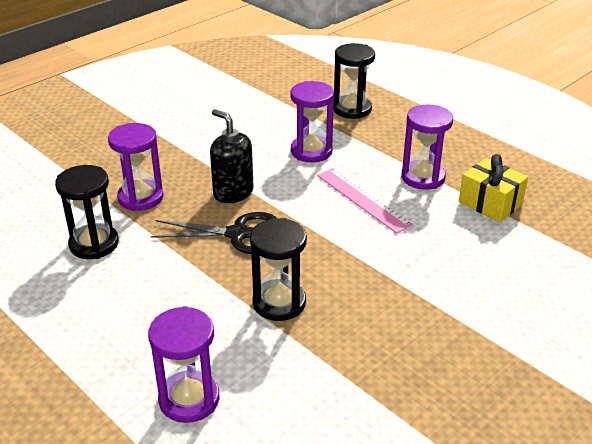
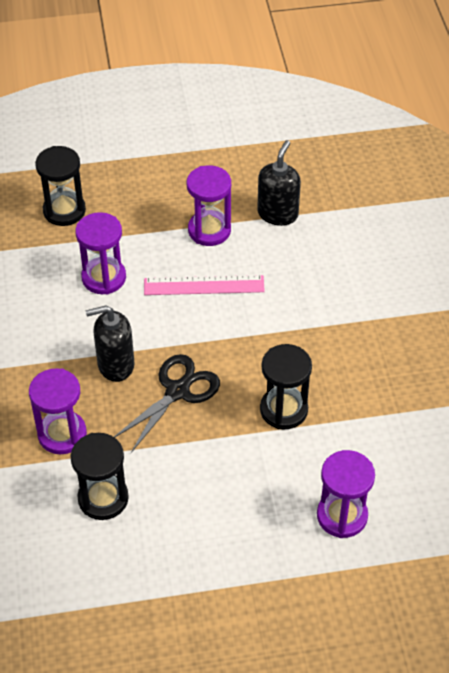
camera: 55 degrees left, 15 degrees up
yellow gift [459,154,528,222] -> black soap dispenser [257,140,301,226]

